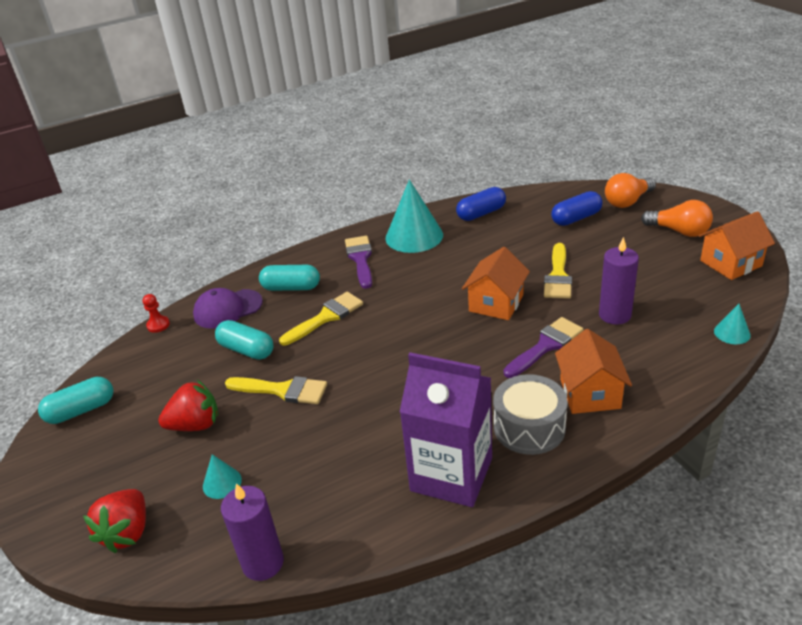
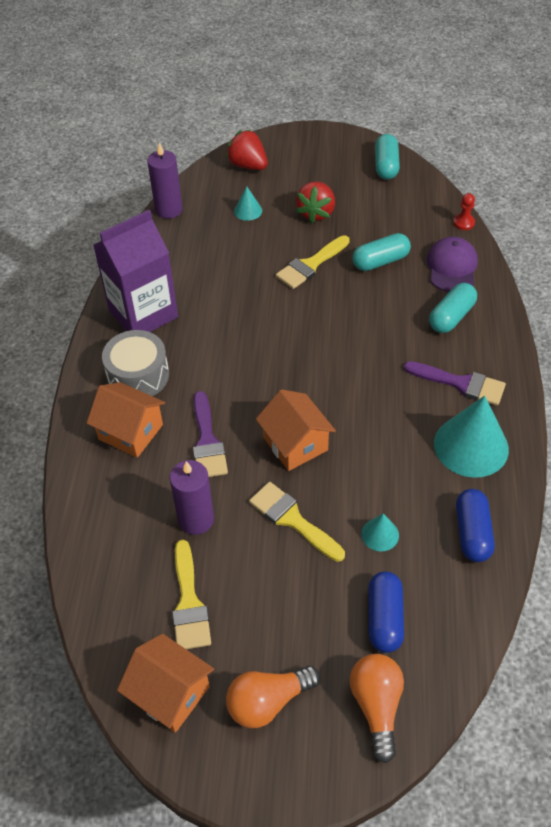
camera: 120 degrees right, 15 degrees up
yellow brush [279,292,363,346] -> yellow brush moved to [172,540,211,649]
orange house [699,211,775,280] -> orange house turned 60 degrees counterclockwise [117,634,214,733]
turquoise cone [714,304,751,344] -> turquoise cone moved to [361,513,399,551]

